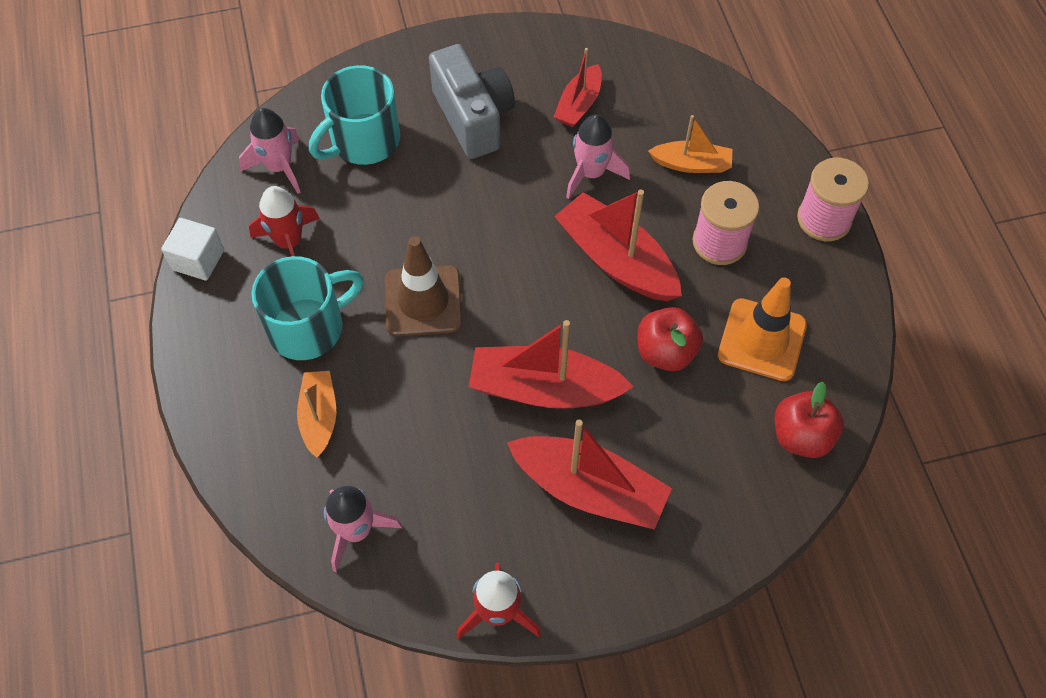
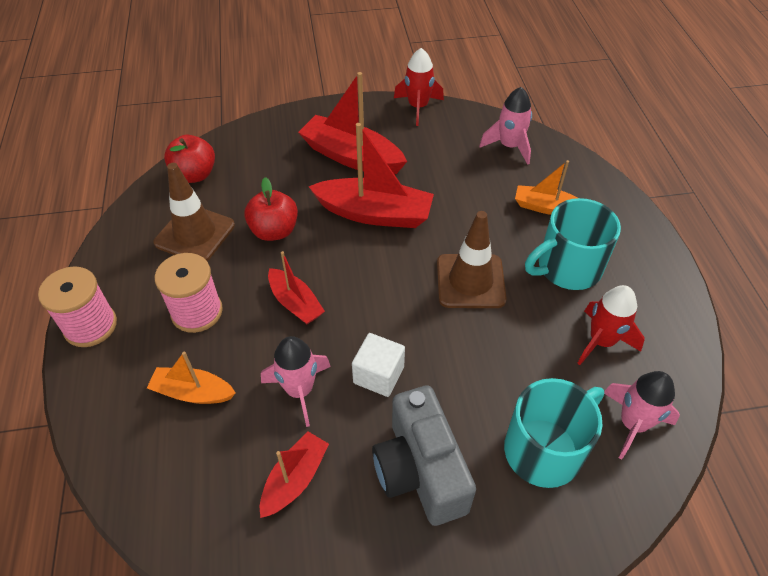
camera: 175 degrees left, 10 degrees down
white cube [161,218,224,281] -> white cube moved to [352,333,405,397]
orange boat [297,371,337,458] -> orange boat turned 105 degrees clockwise [515,160,578,215]
red boat [554,190,682,301] -> red boat [268,251,325,324], size x0.58
orange traffic cone [718,277,807,381] -> brown traffic cone [154,163,235,261]

